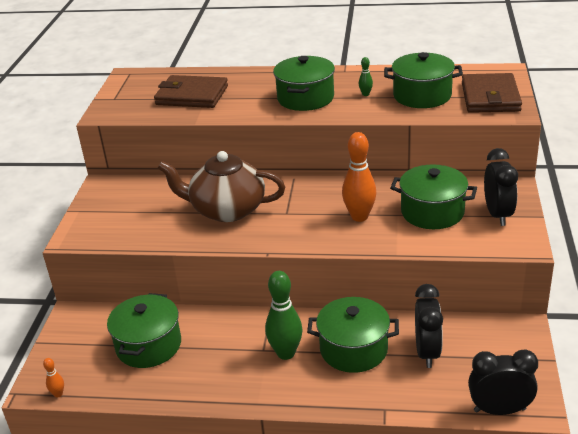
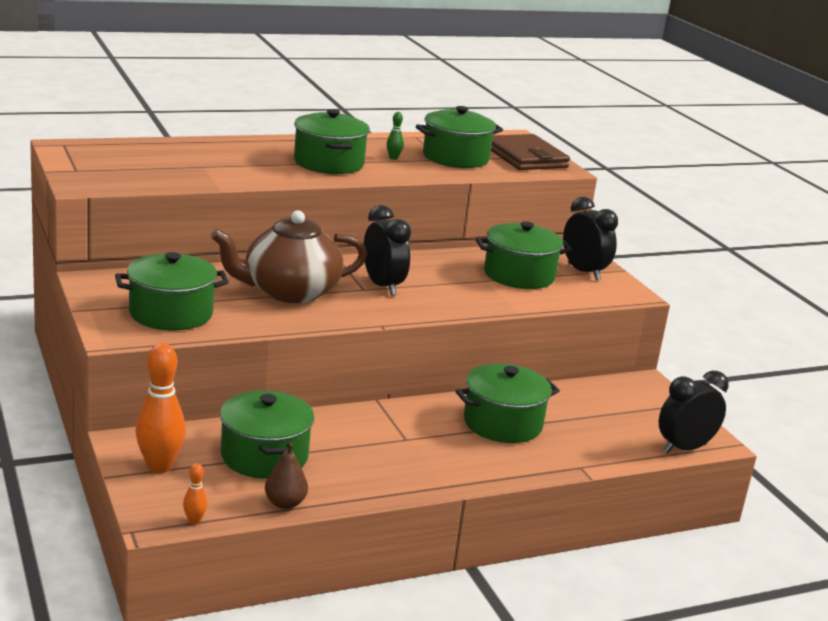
camera: 35 degrees left, 10 degrees down
brown wallet [154,75,228,108] -> none
green bowling pin [265,271,302,360] -> none
orange bowling pin [342,132,376,222] -> orange bowling pin moved to [135,343,186,473]
black clock [415,284,443,368] -> black clock moved to [364,205,411,296]
none -> green pot [115,252,229,330]
none -> brown pear [265,443,308,509]

